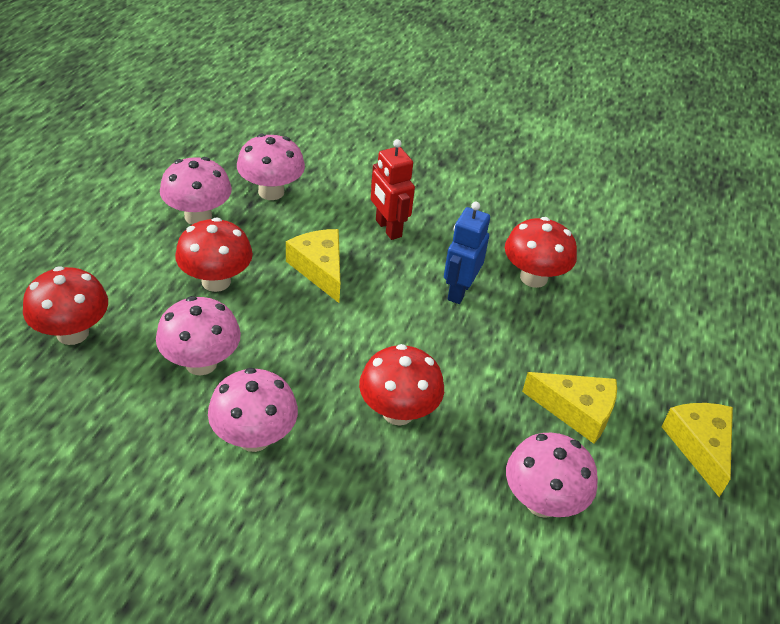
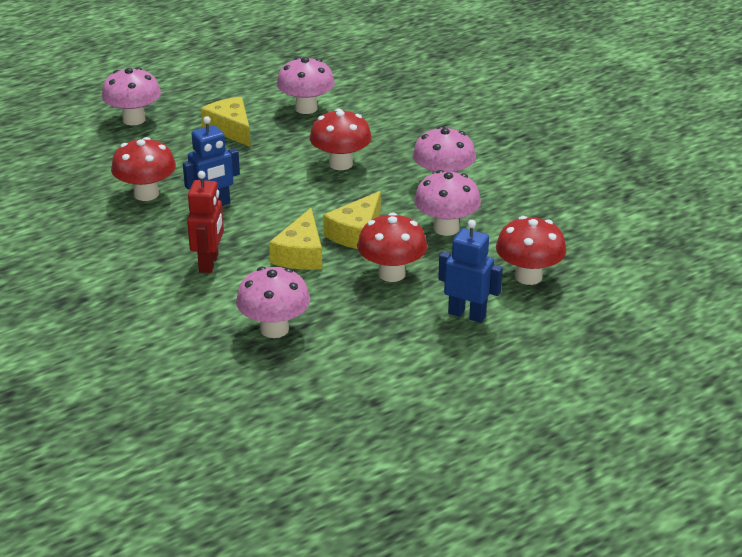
camera: 140 degrees left, 10 degrees down
pink mushroom [160,157,232,225] -> pink mushroom moved to [102,67,161,125]
yellow cheese [662,403,733,497] -> yellow cheese moved to [323,191,381,249]
none -> blue robot [438,220,503,323]

